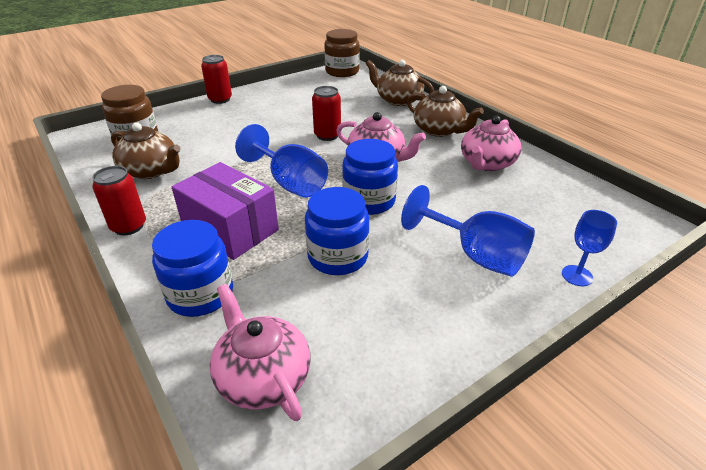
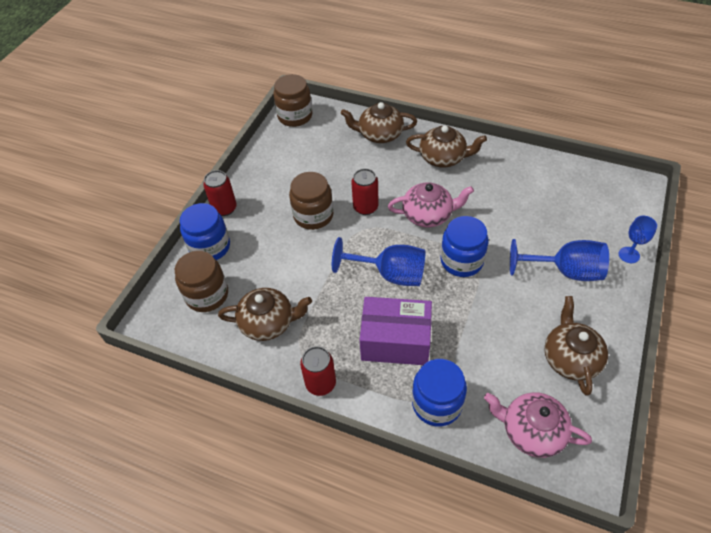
camera: 30 degrees left, 15 degrees up
blue jar [305,187,369,275] -> blue jar moved to [180,203,230,260]
pink teapot [461,116,521,171] -> none
none -> brown jar [289,172,334,230]
none -> brown teapot [544,296,608,396]

